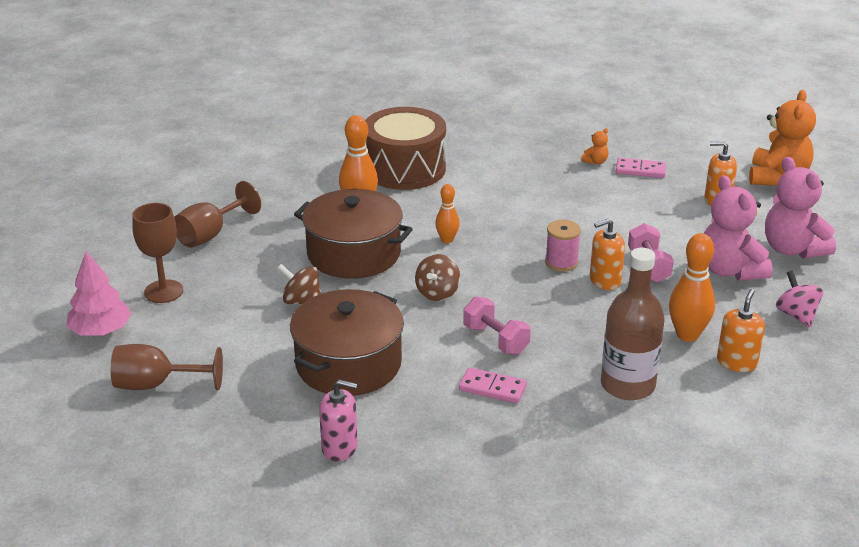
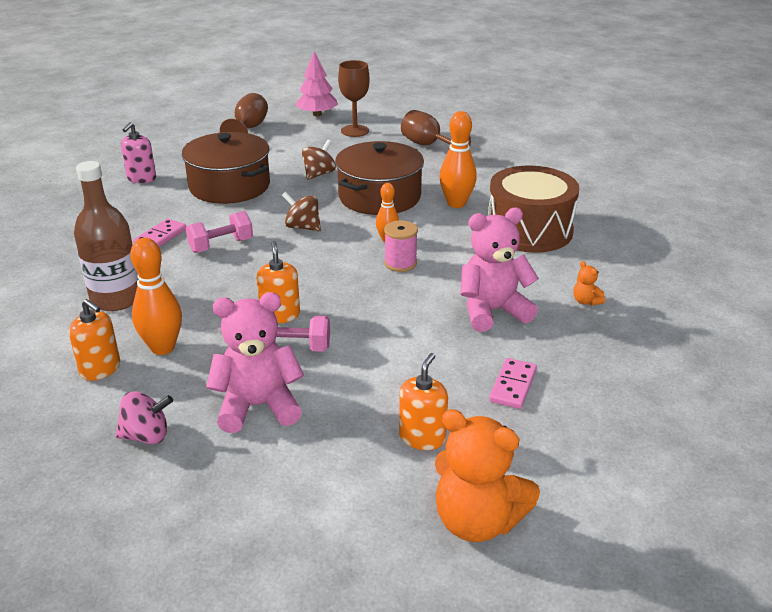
camera: 100 degrees right, 0 degrees up
pink spool [545,220,581,272] -> pink spool moved to [384,220,418,272]
orange teddy bear [581,128,608,164] -> orange teddy bear moved to [573,261,605,306]
pink teddy bear [765,157,836,259] -> pink teddy bear moved to [461,208,539,332]

